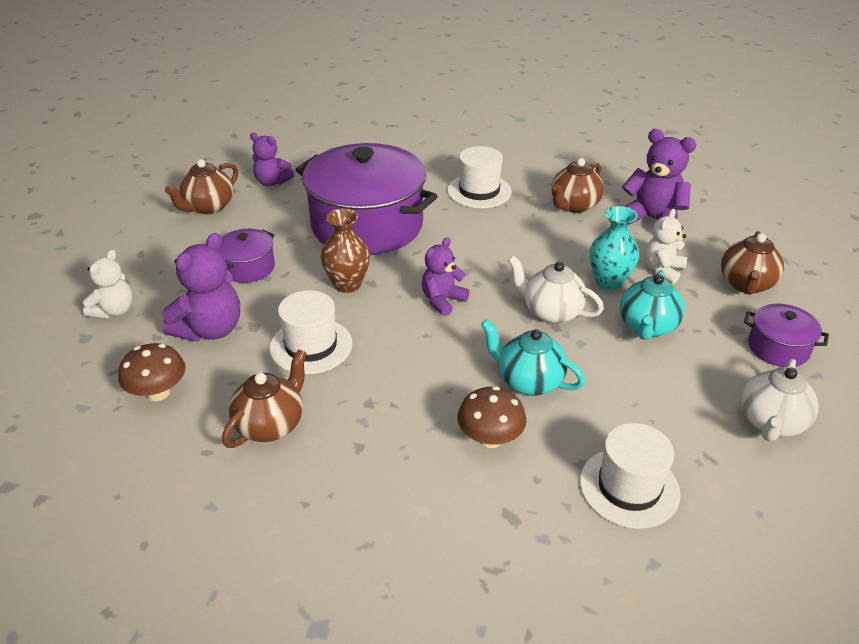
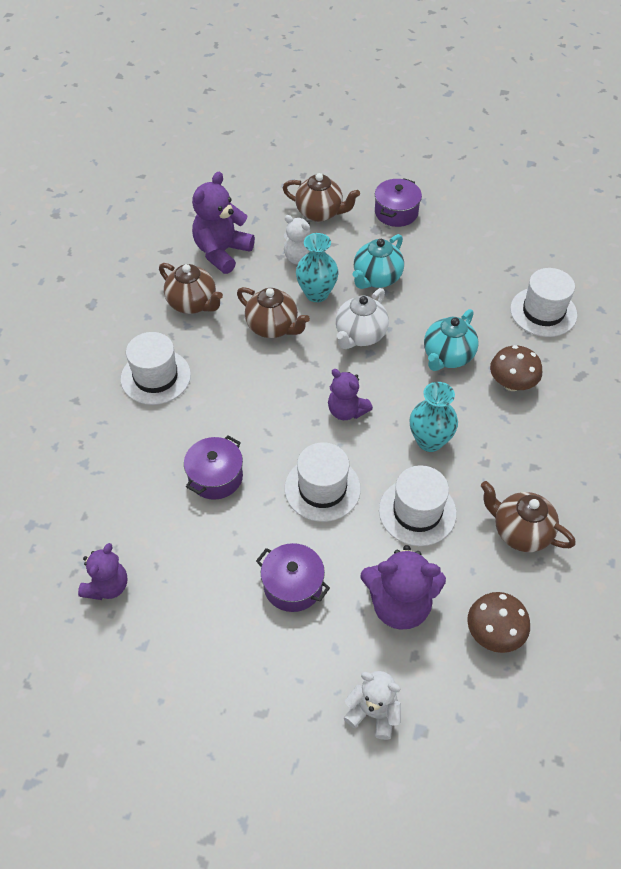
camera: 90 degrees left, 15 degrees up
purple teddy bear [162,233,240,342] -> purple teddy bear turned 150 degrees clockwise [360,545,446,630]
brown teapot [165,159,238,214] -> brown teapot moved to [237,287,310,338]
purple pot [295,143,438,255] -> purple pot [184,435,243,500], size x0.44
brown vase [320,209,370,293] -> white hat [285,442,361,522]
turquoise teapot [620,270,685,340] -> turquoise teapot turned 105 degrees clockwise [353,234,404,289]
white teapot [741,359,819,441] -> none
none -> turquoise vase [410,382,458,452]

